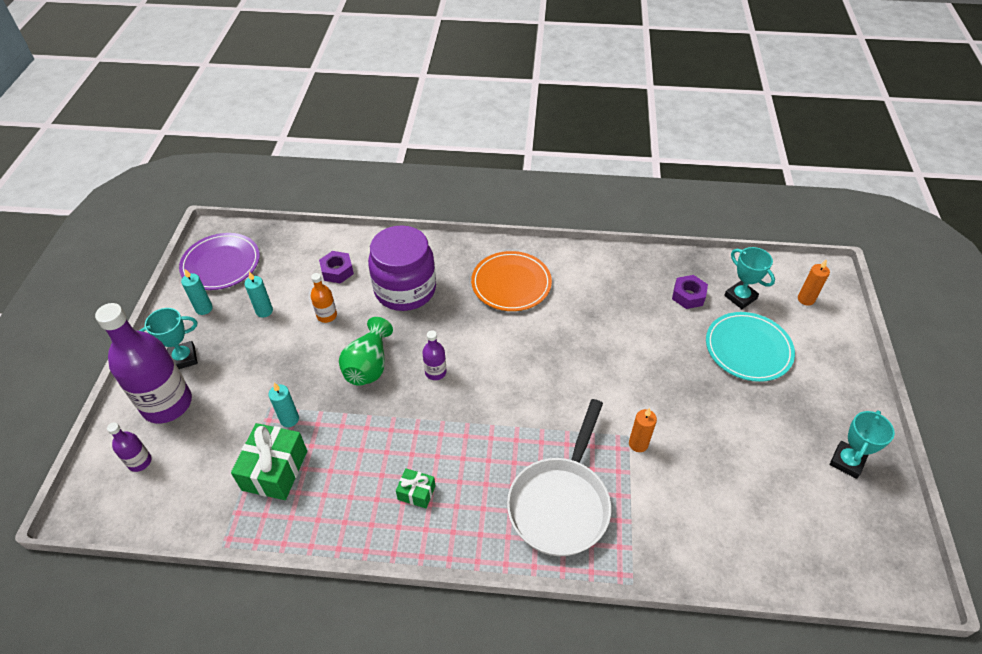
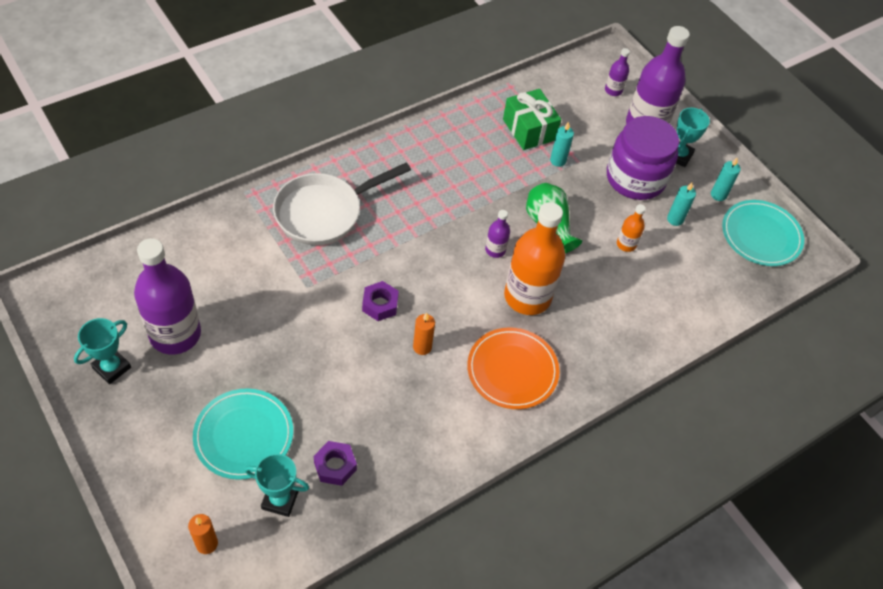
camera: 135 degrees right, 5 degrees up
purple plate [179,233,260,290] -> turquoise plate [722,200,804,266]
purple nut [319,251,354,284] -> purple nut moved to [362,281,399,321]
purple jar [368,225,436,311] -> purple jar moved to [607,116,679,200]
green gift [396,468,435,508] -> none
white pan [507,399,611,556] -> white pan turned 105 degrees counterclockwise [273,163,411,245]
orange candle [629,408,657,452] -> orange candle moved to [413,313,435,355]
turquoise trophy [830,411,895,479] -> turquoise trophy turned 45 degrees clockwise [74,318,131,384]
none -> purple bottle [134,238,201,354]
none -> orange bottle [504,202,565,315]

